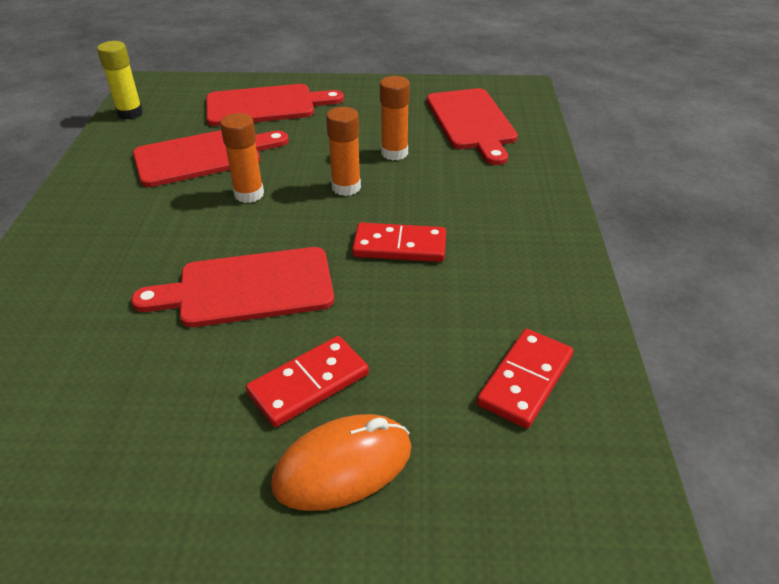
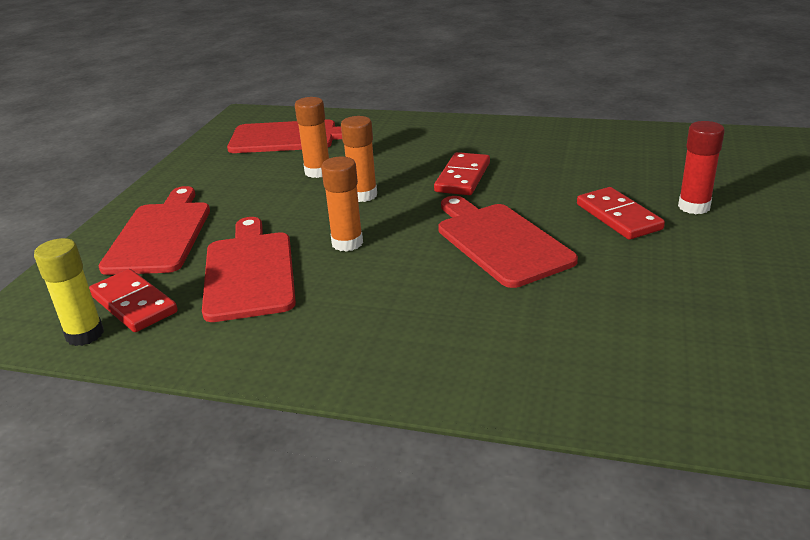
camera: 75 degrees left, 10 degrees down
red cutting board [131,247,334,327] -> red cutting board turned 150 degrees clockwise [438,196,578,288]
orange mouse [271,414,412,511] -> red glue stick [678,121,725,214]
red domino [477,329,573,429] -> red domino moved to [89,269,178,332]

